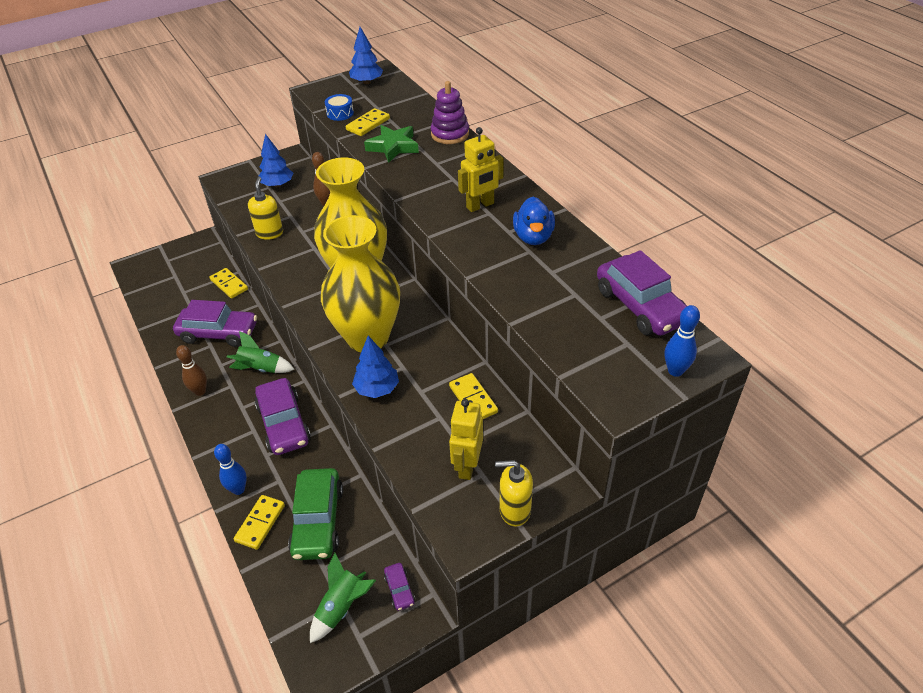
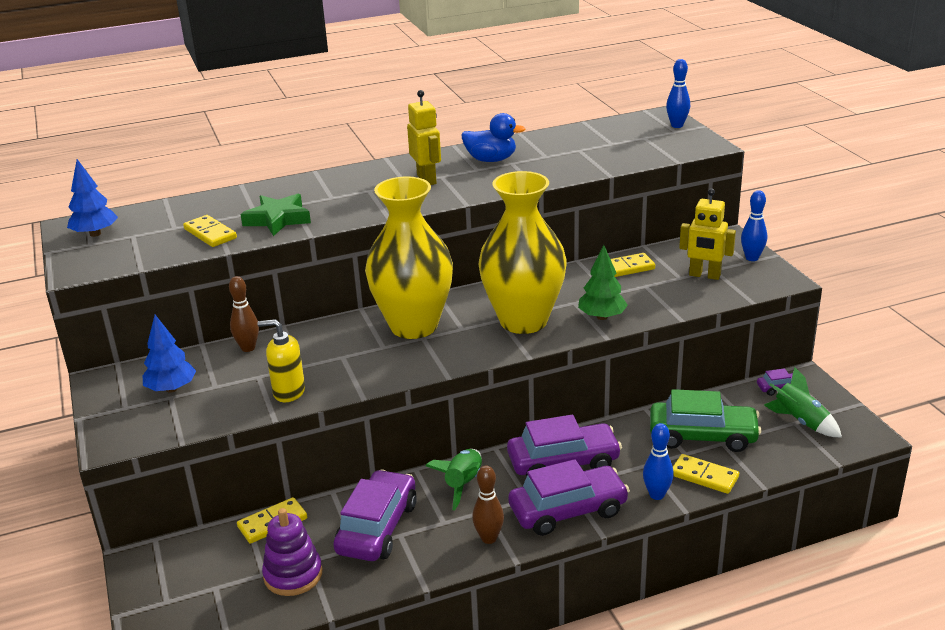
camera: 80 degrees left, 15 degrees down
blue drum [325,94,354,121] -> none
blue tree [352,336,399,398] -> green tree [578,245,628,320]
purple stacking toy [431,81,469,144] -> purple stacking toy moved to [262,508,322,596]
yellow soap dispenser [495,460,533,527] -> blue bowling pin [741,190,767,261]
purple car [597,250,687,336] -> purple car moved to [508,459,630,536]

